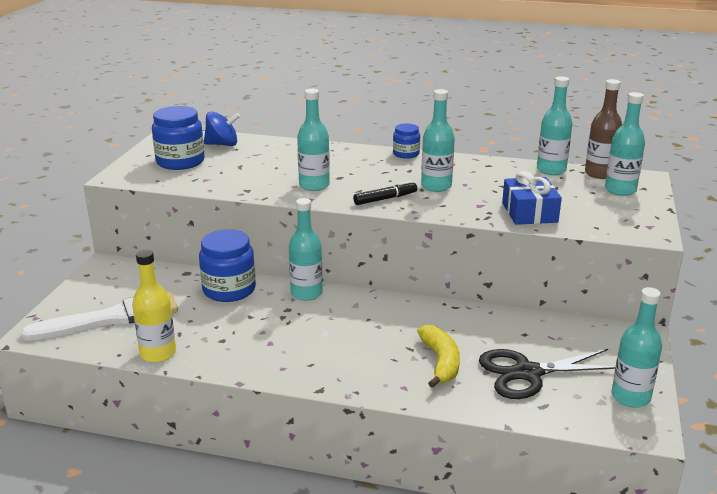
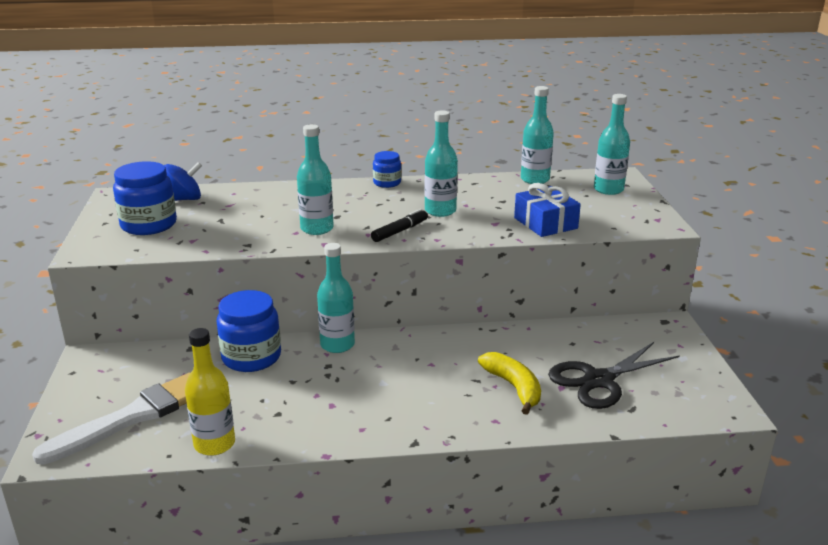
camera: 20 degrees left, 0 degrees up
brown bottle [585,79,622,179] -> none
turquoise bottle [611,287,662,408] -> none

